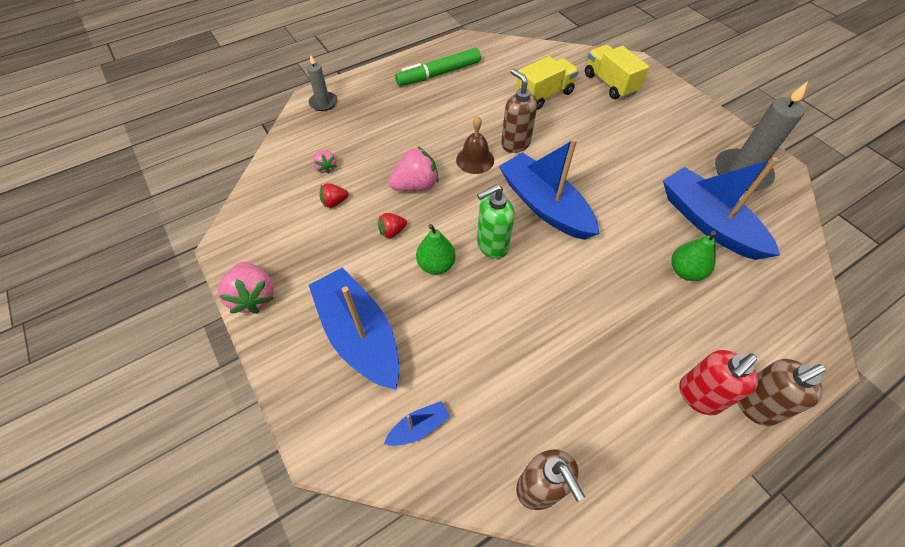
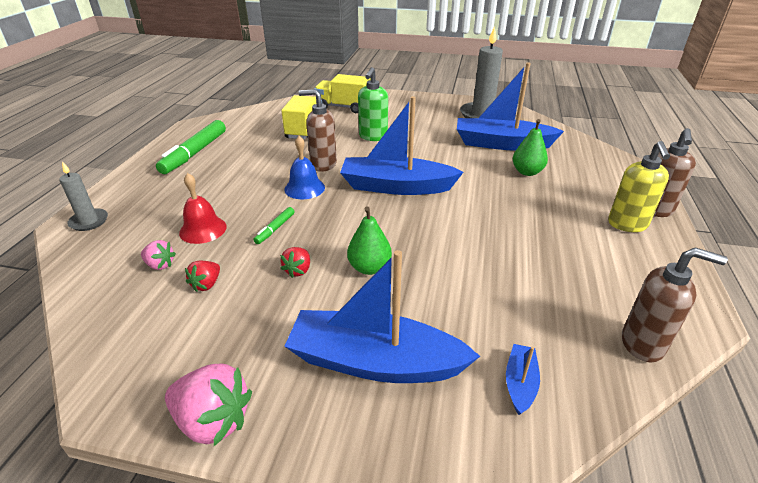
camera: 45 degrees left, 20 degrees down
pink strawberry [388,146,439,191] -> green marker [253,207,295,244]
brown bell [456,116,494,174] -> blue bell [284,136,325,199]
green soap dispenser [477,184,515,259] -> green soap dispenser moved to [358,67,388,141]
red soap dispenser [679,350,758,415] -> yellow soap dispenser [608,141,670,232]
none -> red bell [179,173,227,244]

